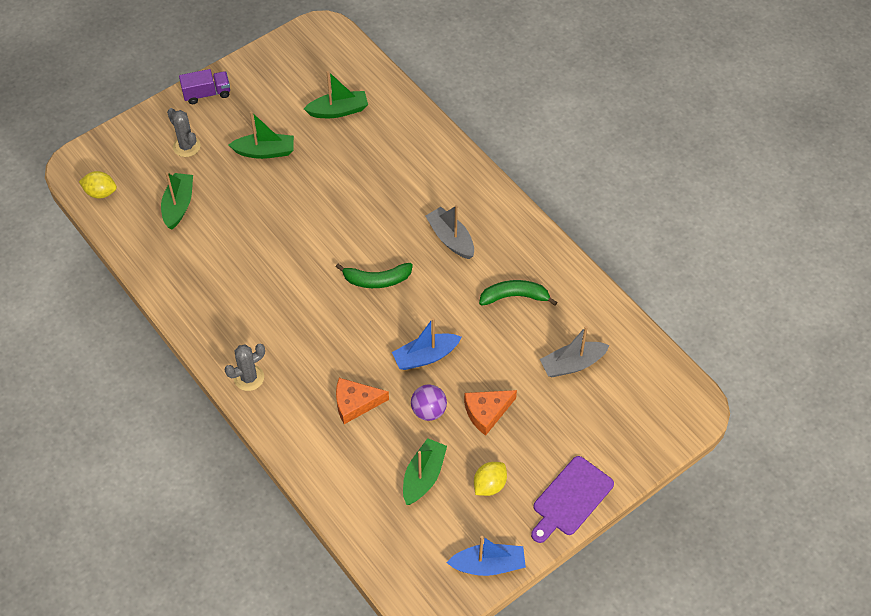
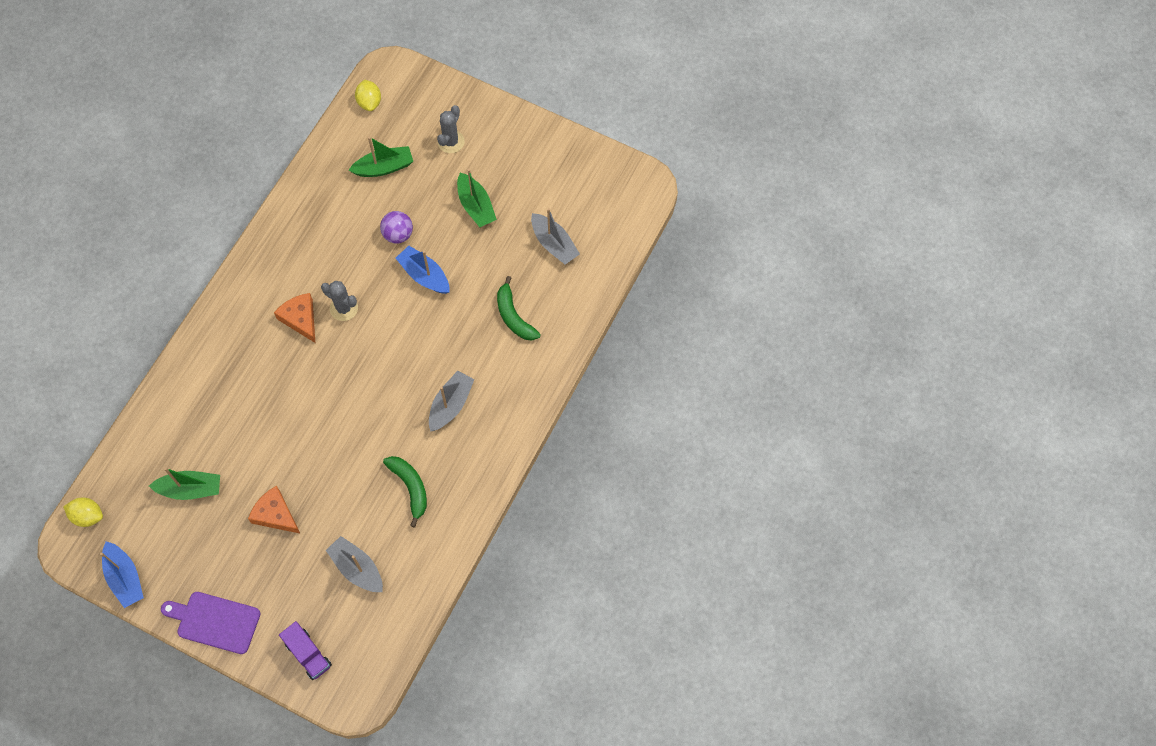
camera: 65 degrees right, 10 degrees up
purple truck [179,69,230,104] -> purple truck moved to [279,621,332,680]
grey cactus [225,344,265,391] -> grey cactus moved to [321,281,358,321]
green boat [304,71,368,118] -> grey boat [531,208,580,264]
green banana [336,263,413,288] -> green banana moved to [497,276,541,340]
orange cheese [336,378,389,424] -> orange cheese moved to [274,293,315,343]
blue boat [392,318,462,370] -> blue boat moved to [396,246,450,294]
purple ball [411,384,447,421] -> purple ball moved to [380,211,413,243]
yellow lemon [474,462,507,496] -> yellow lemon moved to [63,498,103,527]

